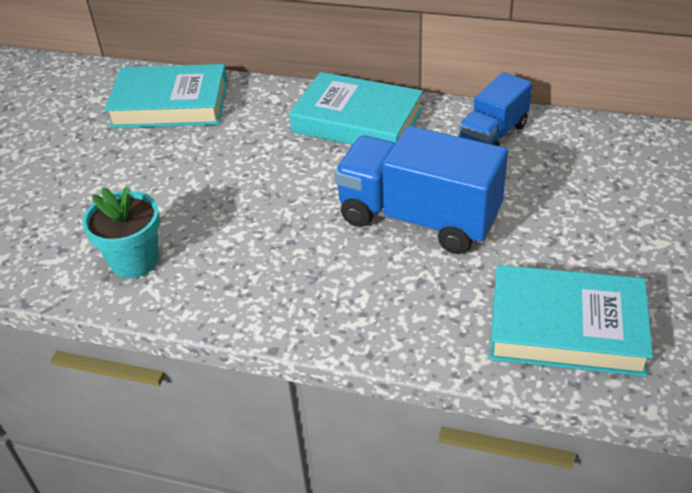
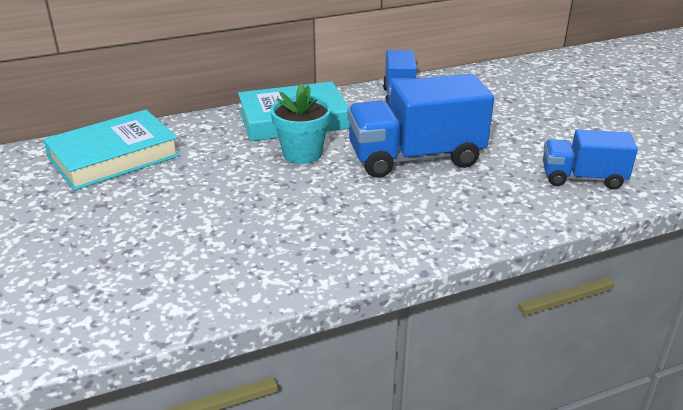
camera: 40 degrees left, 10 degrees down
turquoise flower pot [82,186,160,278] -> turquoise flower pot moved to [270,84,331,164]
turquoise book [490,265,653,377] -> blue truck [543,130,638,190]

